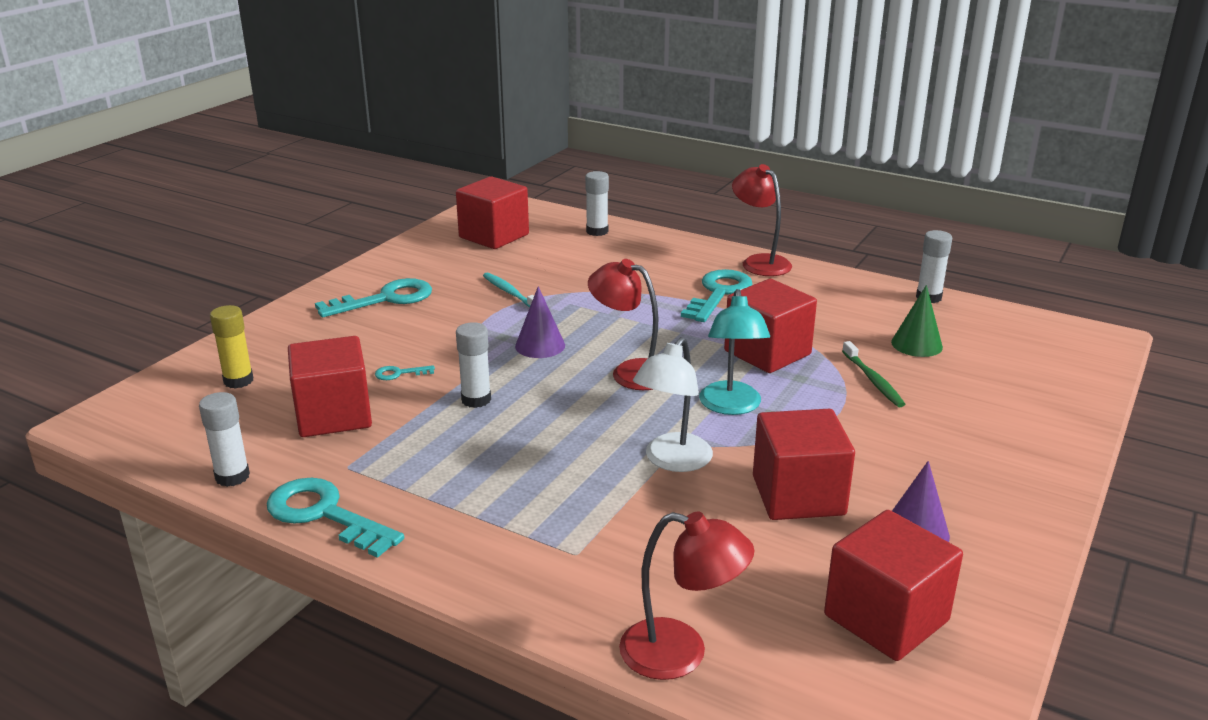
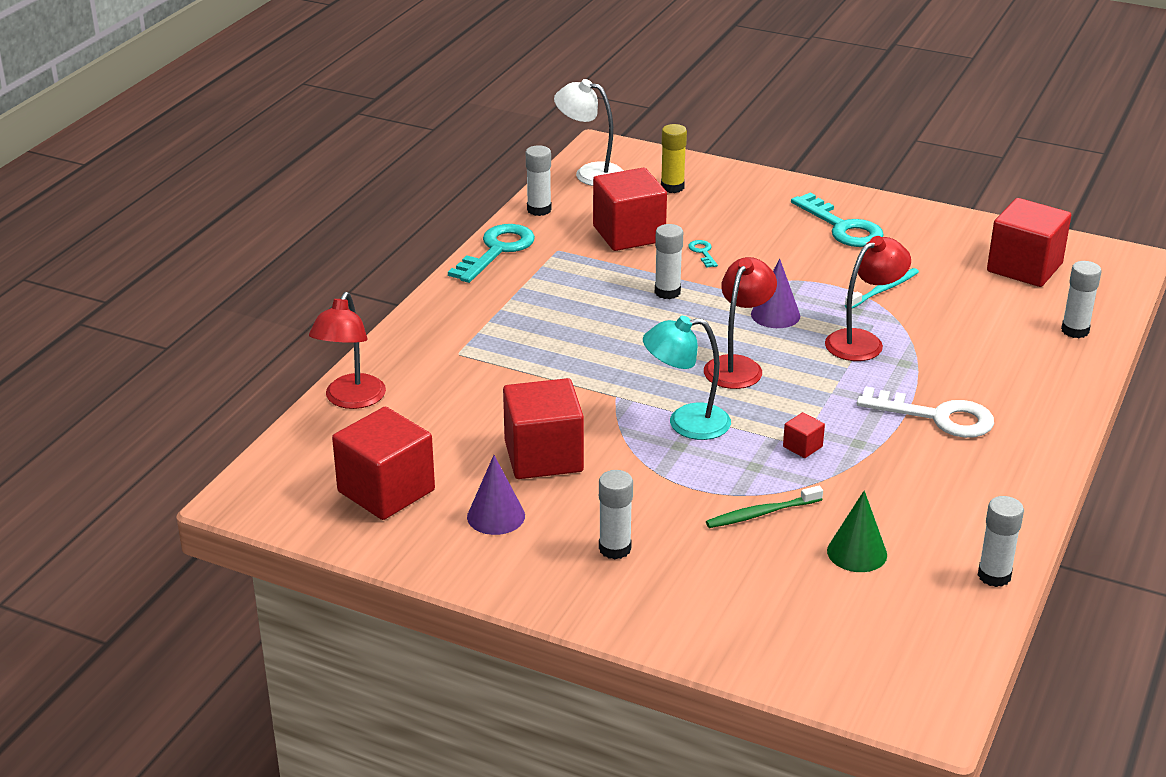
camera: 85 degrees right, 5 degrees up
white lamp [633,337,713,472] -> white lamp moved to [554,79,624,186]
turquoise key [681,269,752,322] -> white key [857,386,994,438]
red cube [724,279,817,373] -> red cube [783,412,825,458], size x0.42
red lamp [732,164,792,276] -> red lamp moved to [825,236,911,361]
none -> white glue stick [599,470,633,559]

